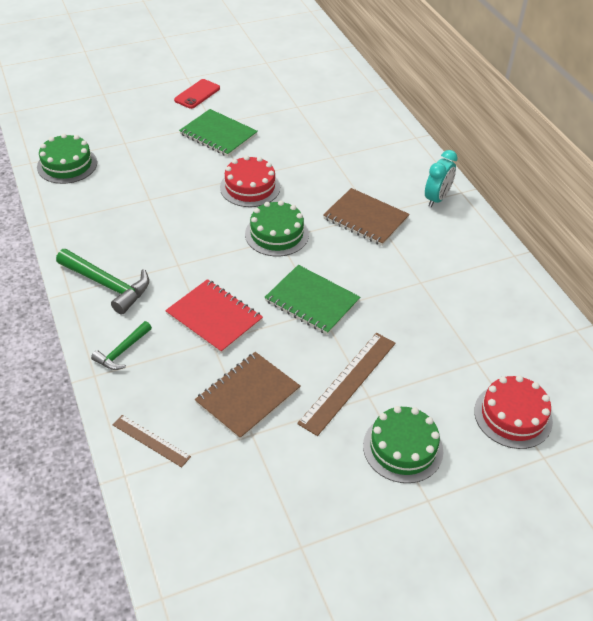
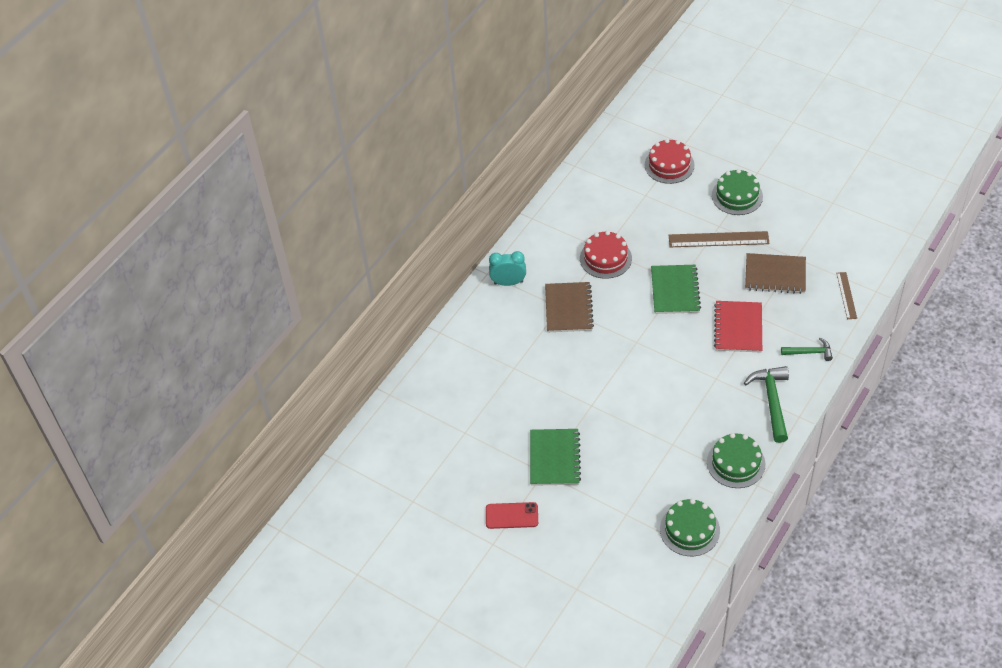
camera: 120 degrees left, 5 degrees up
red cake [220,155,280,207] -> red cake moved to [580,231,632,279]
green cake [245,201,309,256] -> green cake moved to [707,433,765,488]

